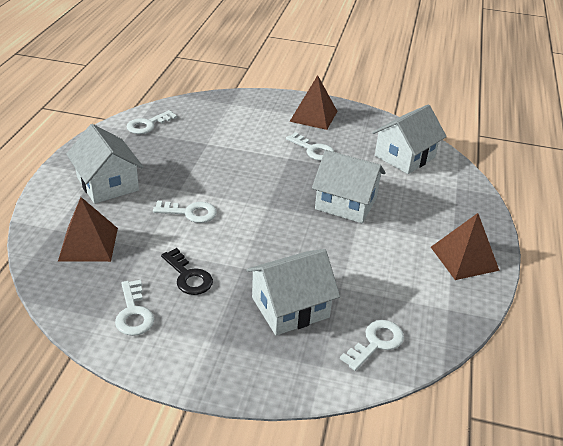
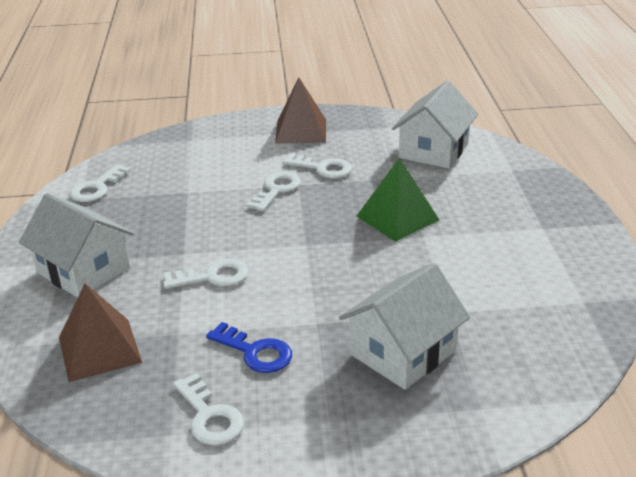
camera: 15 degrees left, 5 degrees down
black key [161,248,213,295] -> blue key [206,322,292,373]
white house [312,150,386,223] -> green pyramid [357,157,439,242]
white key [340,320,404,371] -> white key moved to [246,172,301,211]
brown pyramid [431,213,500,280] -> none

